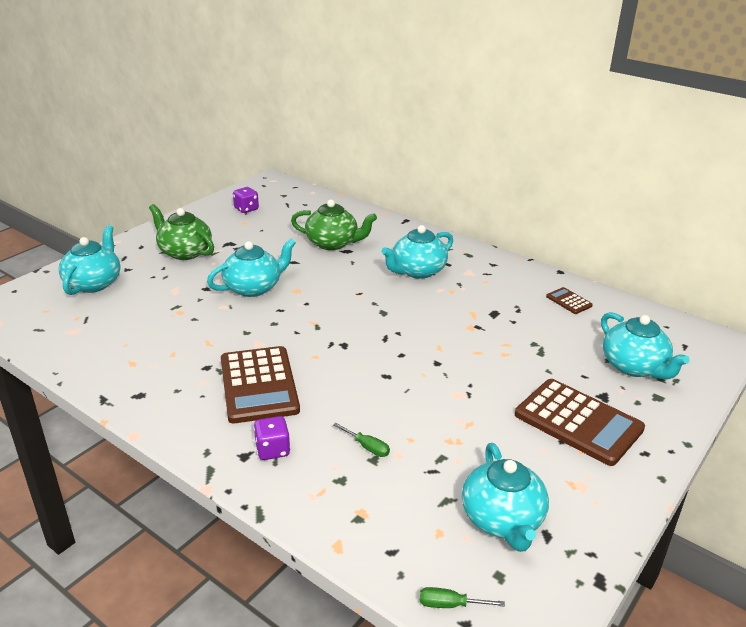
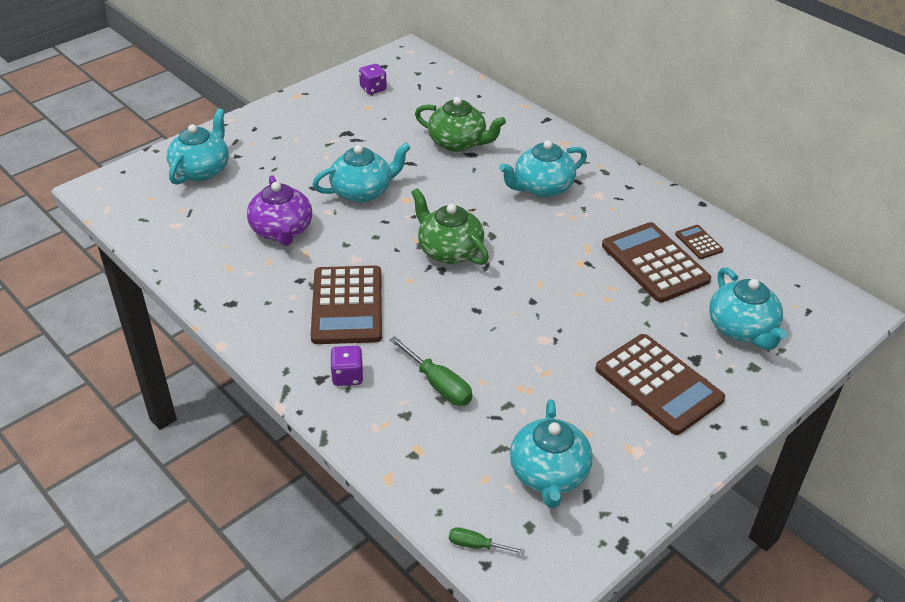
camera: 10 degrees right, 10 degrees up
green teapot [149,204,214,260] -> green teapot moved to [411,188,489,265]
green screwdriver [333,423,390,457] -> green screwdriver [389,336,472,406], size x1.71
none -> purple teapot [247,175,312,246]
none -> brown calculator [602,222,711,303]

